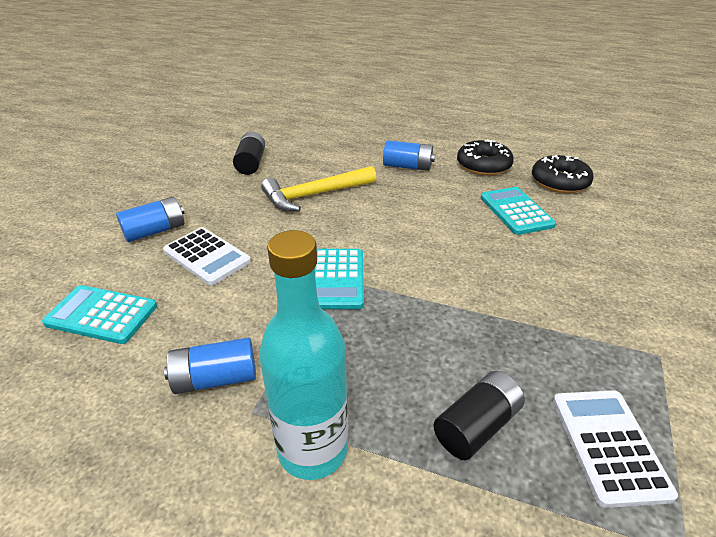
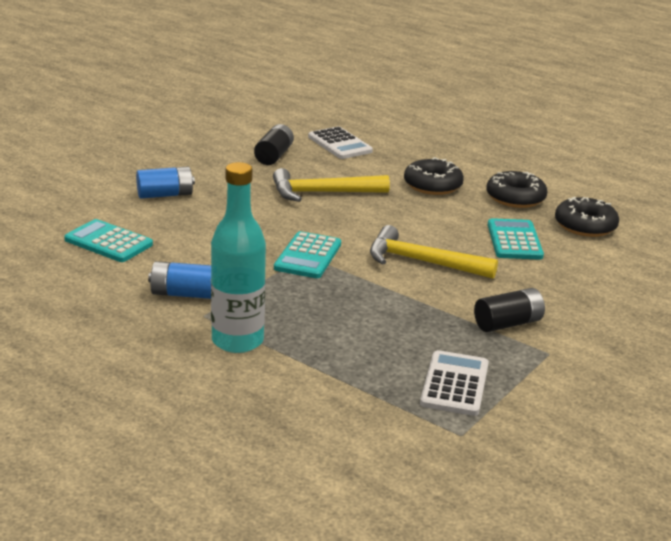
camera: 15 degrees right, 10 degrees down
white calculator [163,227,251,286] -> white calculator moved to [308,126,373,159]
blue battery [383,140,435,171] -> black donut [404,157,464,195]
black battery [433,371,525,460] -> black battery moved to [474,288,545,332]
none -> yellow hammer [370,225,498,279]

